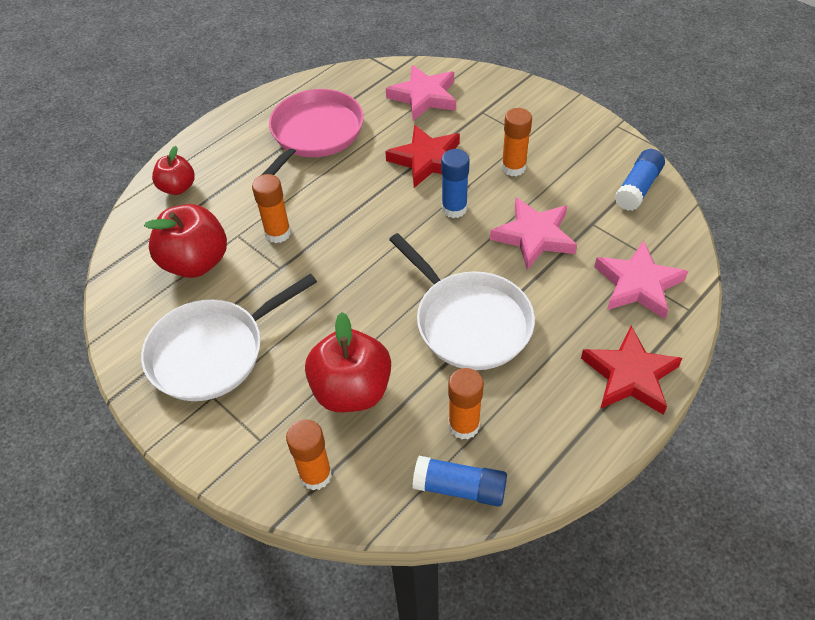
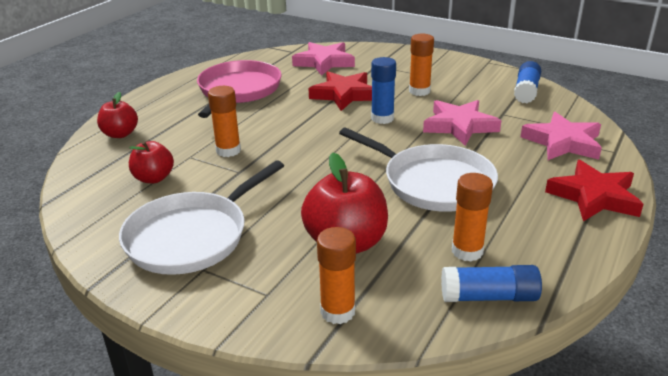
camera: 15 degrees left, 20 degrees down
red apple [144,204,227,278] -> red apple [129,141,174,183], size x0.60

